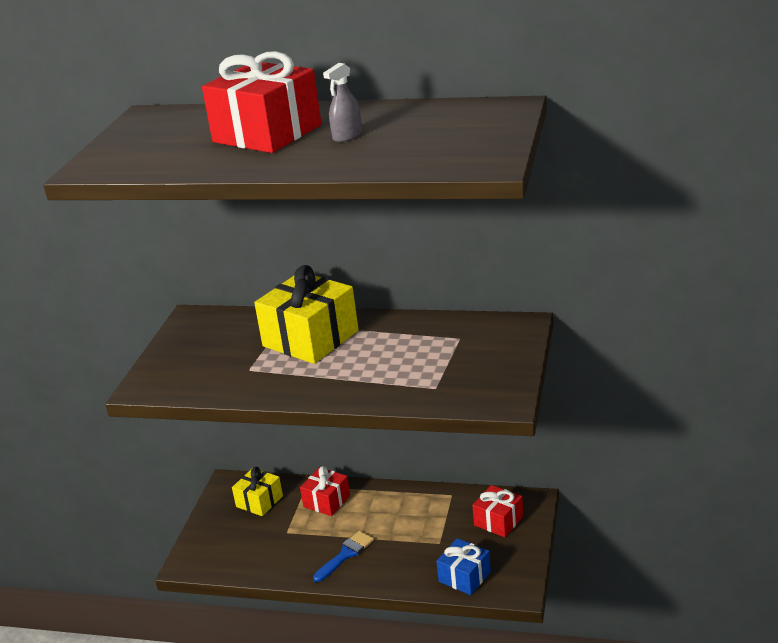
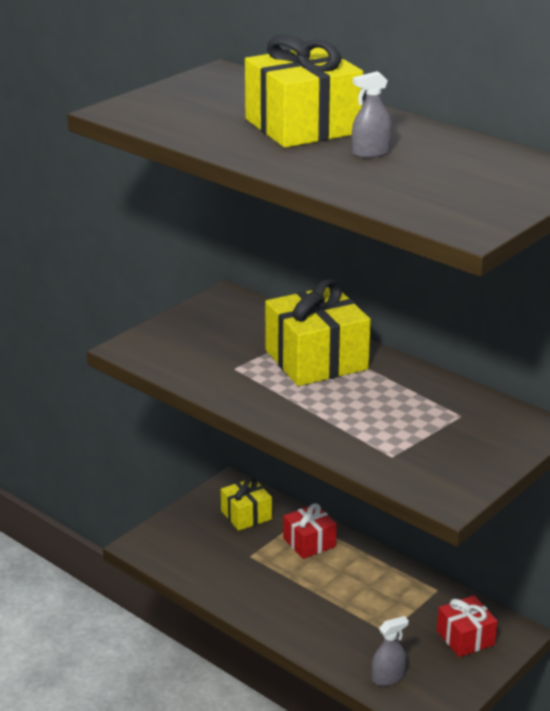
camera: 25 degrees right, 0 degrees up
red gift [202,51,322,153] -> yellow gift [245,34,363,148]
blue brush [313,531,374,582] -> none
blue gift [436,538,491,595] -> grey spray bottle [372,616,409,686]

